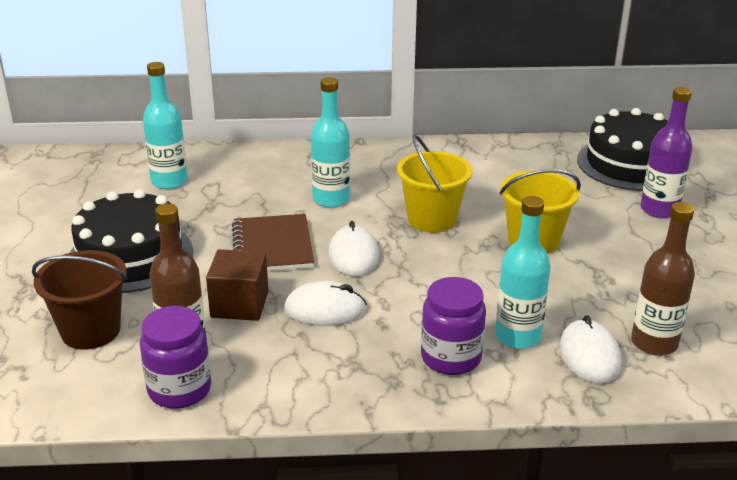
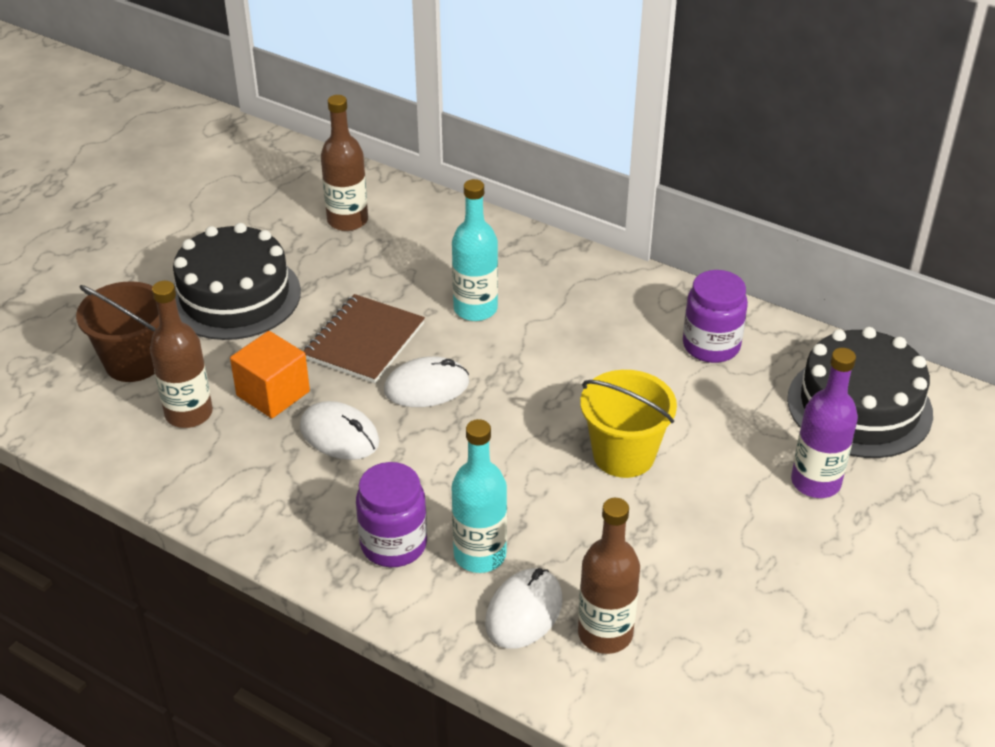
camera: 35 degrees right, 10 degrees up
purple jar [140,306,211,409] -> purple jar moved to [683,270,748,363]
turquoise bottle [143,62,188,189] -> brown bottle [321,95,368,231]
brown cube [206,249,269,321] -> orange cube [230,331,310,418]
white mouse [328,221,379,276] -> white mouse turned 45 degrees clockwise [384,356,469,407]
yellow bucket [397,134,473,232] -> none

